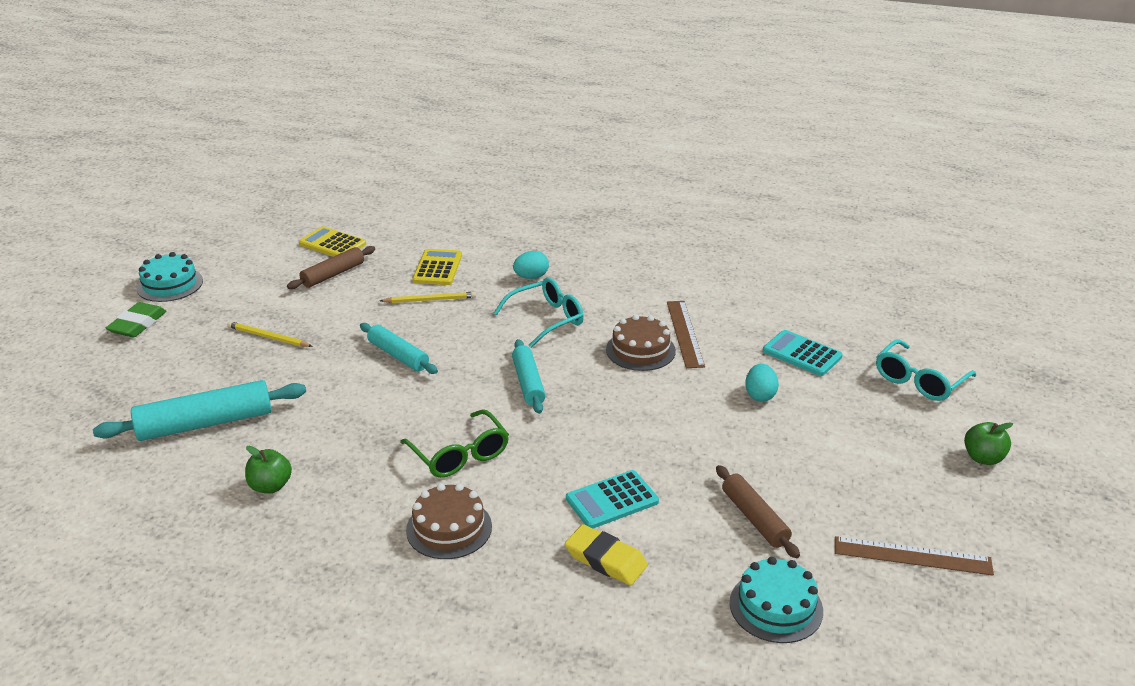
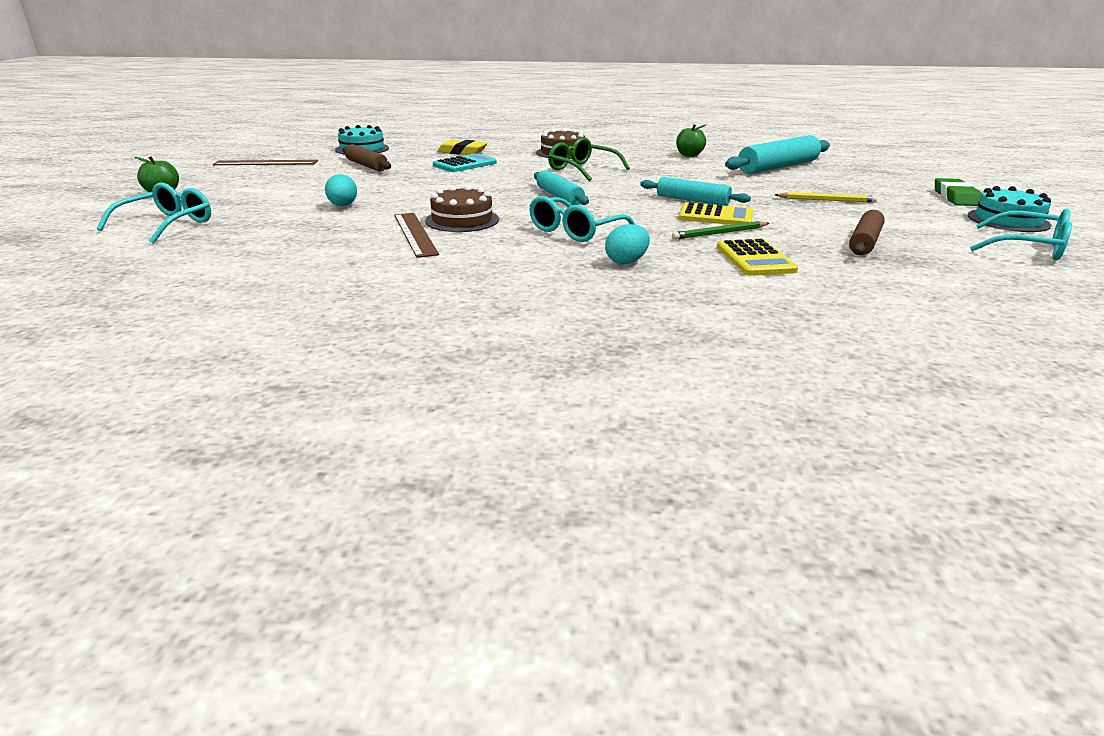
camera: 165 degrees right, 5 degrees down
yellow calculator [299,226,366,257] -> yellow calculator moved to [678,202,753,225]
yellow pencil [380,292,476,303] -> green pencil [672,221,769,240]
turquoise calculator [763,330,843,376] -> none
none -> turquoise glasses [970,209,1072,261]

